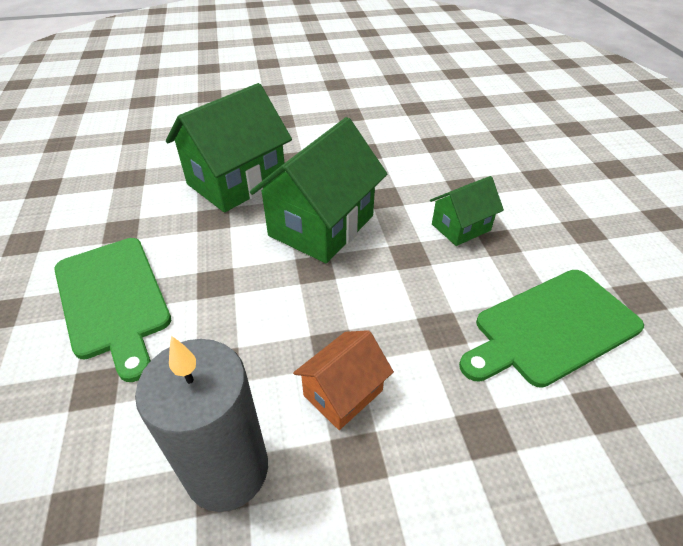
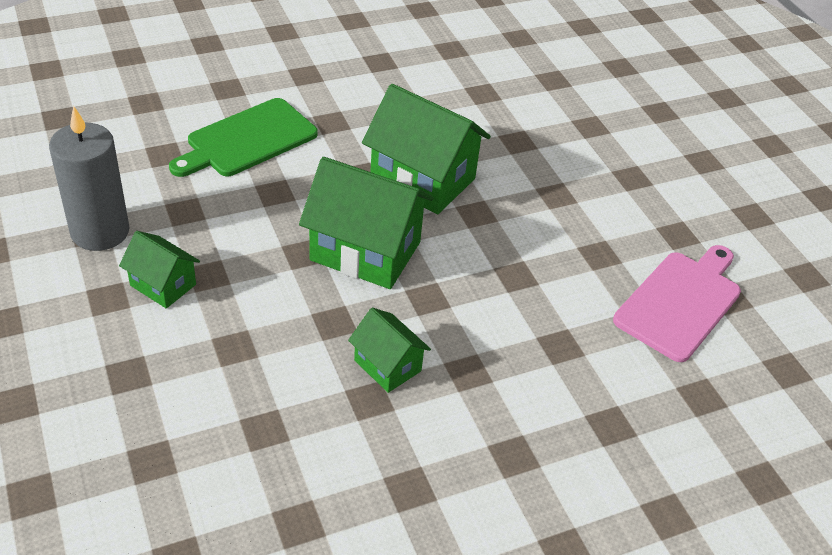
camera: 75 degrees right, 0 degrees up
orange house [293,330,394,430] -> green house [119,231,200,309]
green cutting board [459,270,644,388] -> none
none -> pink cutting board [613,245,741,362]

